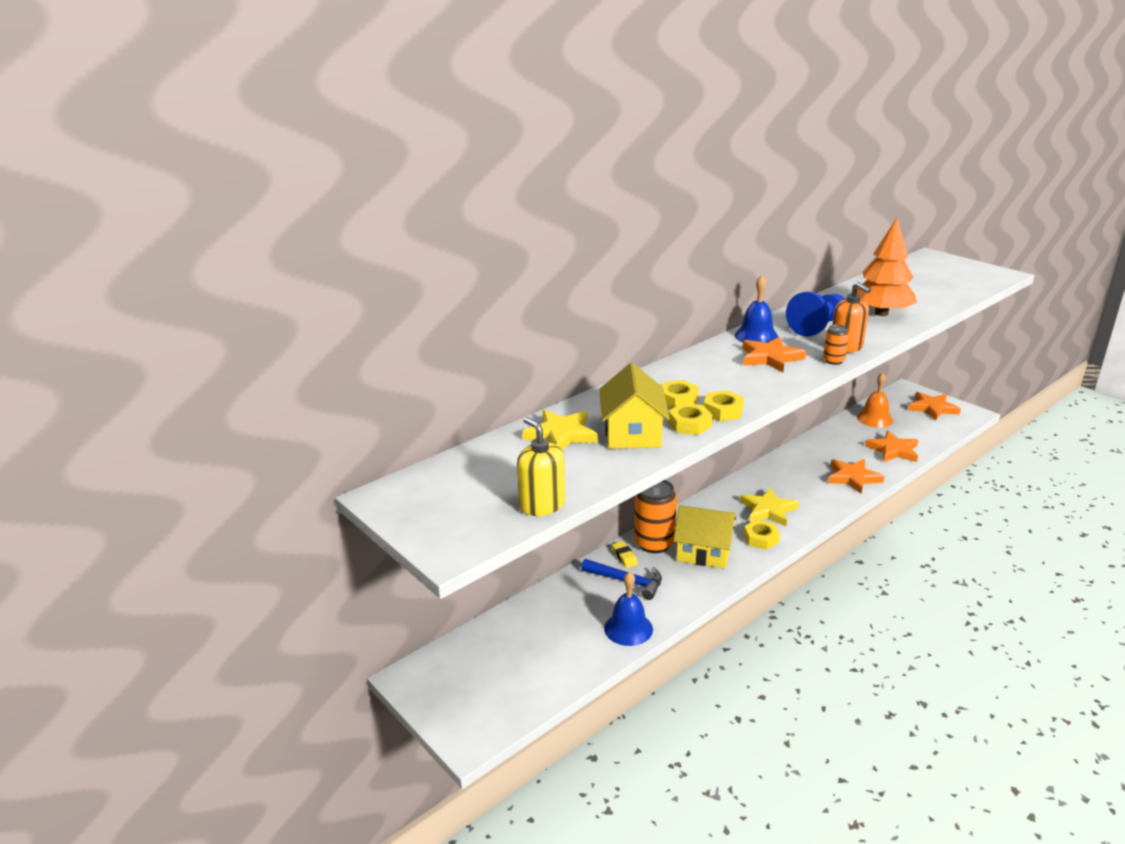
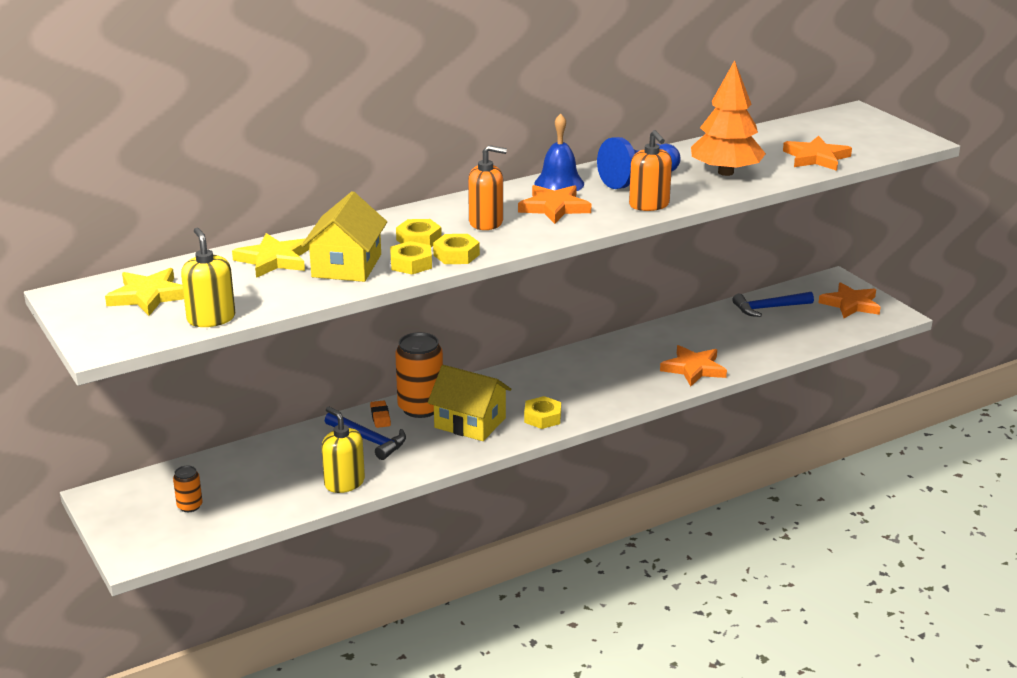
camera: 10 degrees right, 0 degrees up
blue bell [604,571,653,646] -> yellow soap dispenser [322,407,365,493]
yellow eraser [612,541,638,568] -> orange eraser [370,400,391,428]
yellow star [740,487,799,526] -> yellow star moved to [105,268,184,316]
orange can [823,324,849,365] -> orange can moved to [173,466,203,512]
orange bell [857,372,893,428] -> blue hammer [732,292,814,317]
orange star [865,431,918,462] -> orange star moved to [783,136,852,171]
none -> orange soap dispenser [468,145,507,230]

